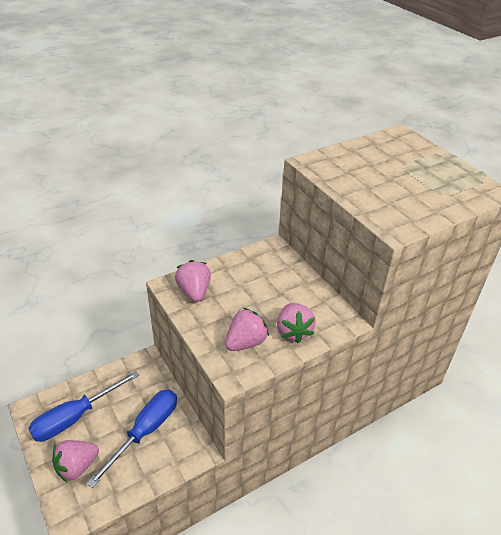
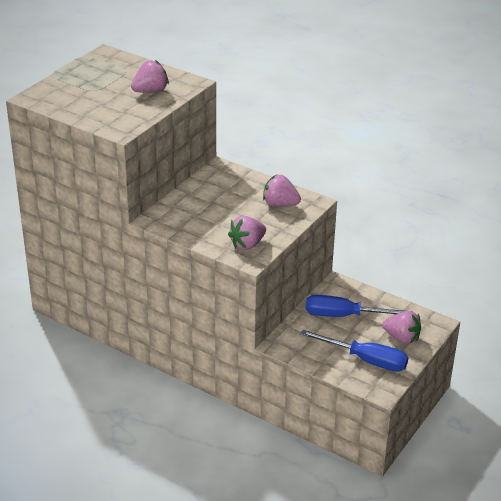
camera: 115 degrees left, 5 degrees down
pink strawberry [277,303,316,343] -> pink strawberry moved to [131,60,169,93]

